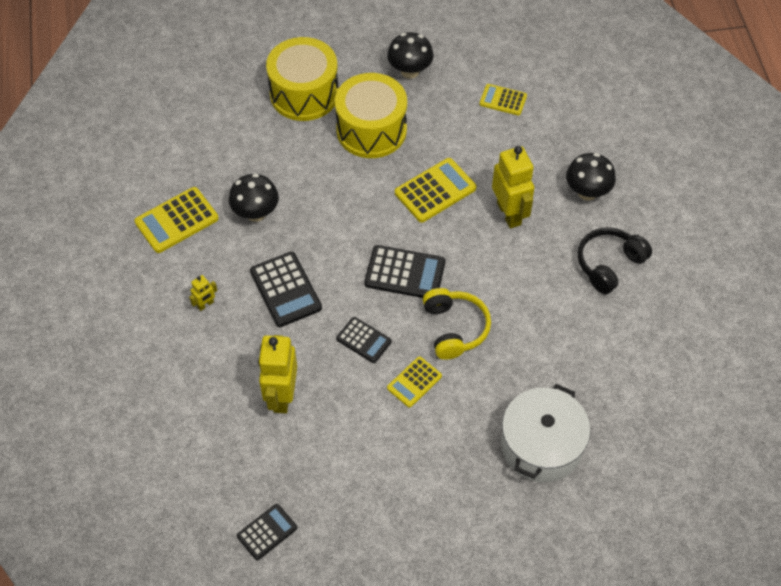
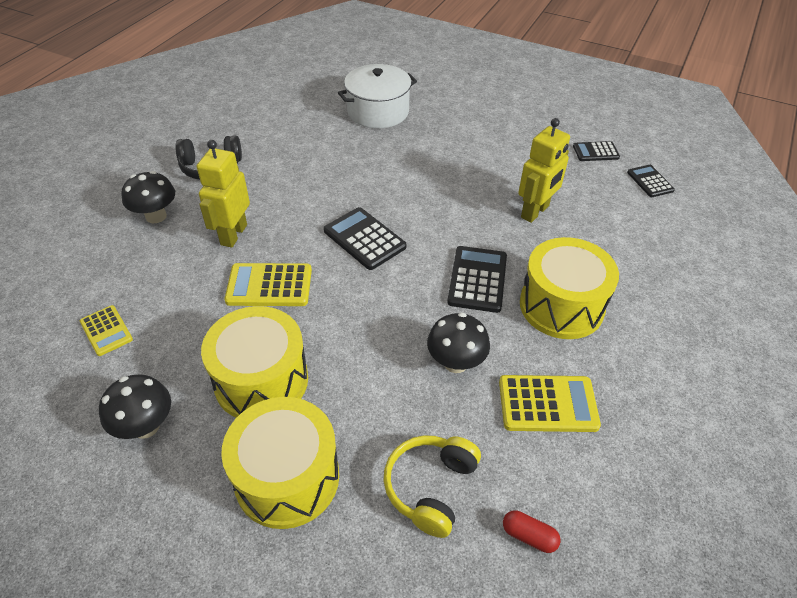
camera: 145 degrees left, 10 degrees down
yellow robot [189,275,217,311] -> yellow drum [520,237,619,339]
black calculator [336,317,392,363] -> black calculator moved to [627,165,675,197]
yellow calculator [387,356,442,408] -> none
yellow headphones [423,288,491,360] -> yellow headphones moved to [384,435,481,538]
none -> red capsule [503,510,561,553]

